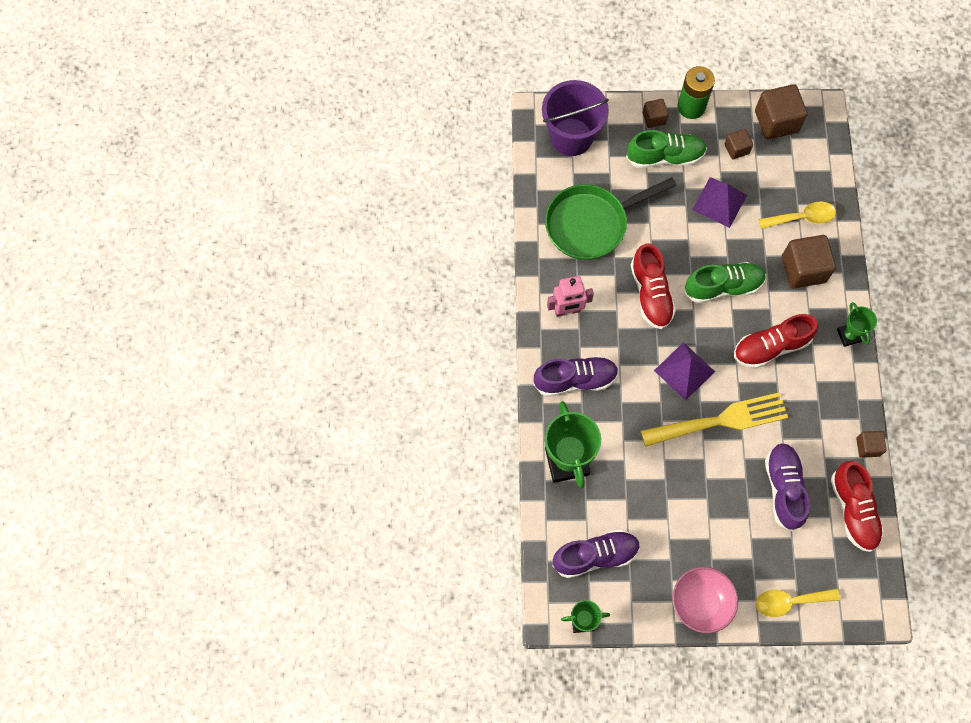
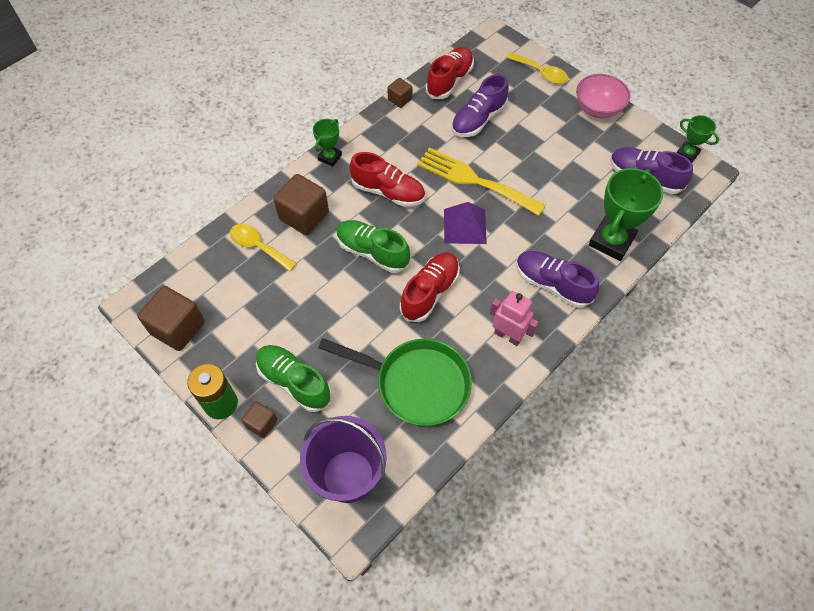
camera: 135 degrees left, 10 degrees down
purple pyramid [692,177,747,228] -> none
brown cube [725,129,753,159] -> none

